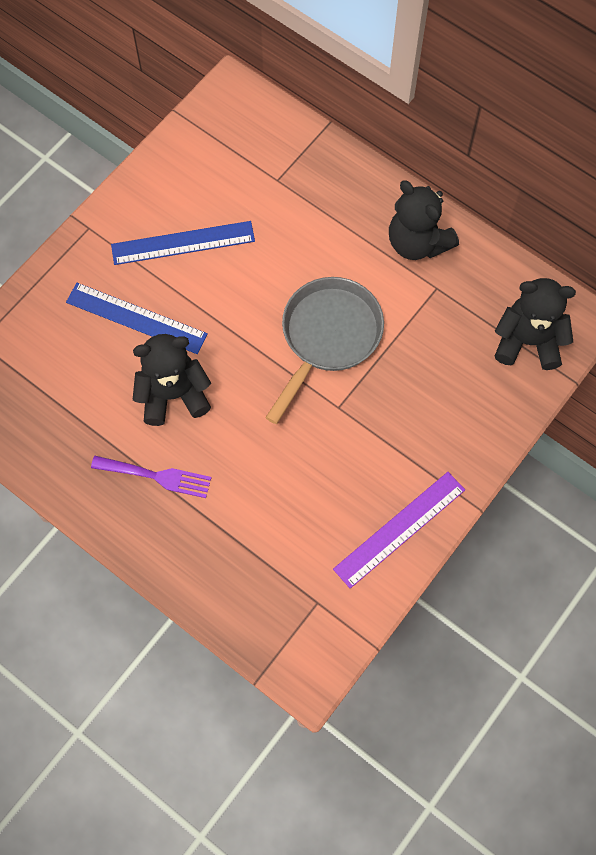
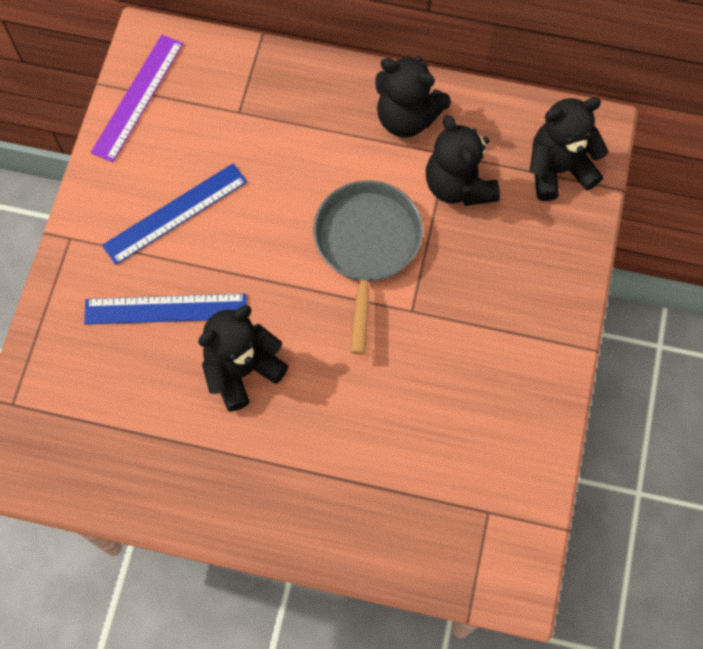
camera: 25 degrees left, 0 degrees up
purple fork [91,456,212,498] -> none
purple ruler [333,472,465,589] -> purple ruler moved to [91,35,183,162]
none -> black teddy bear [426,115,500,206]

